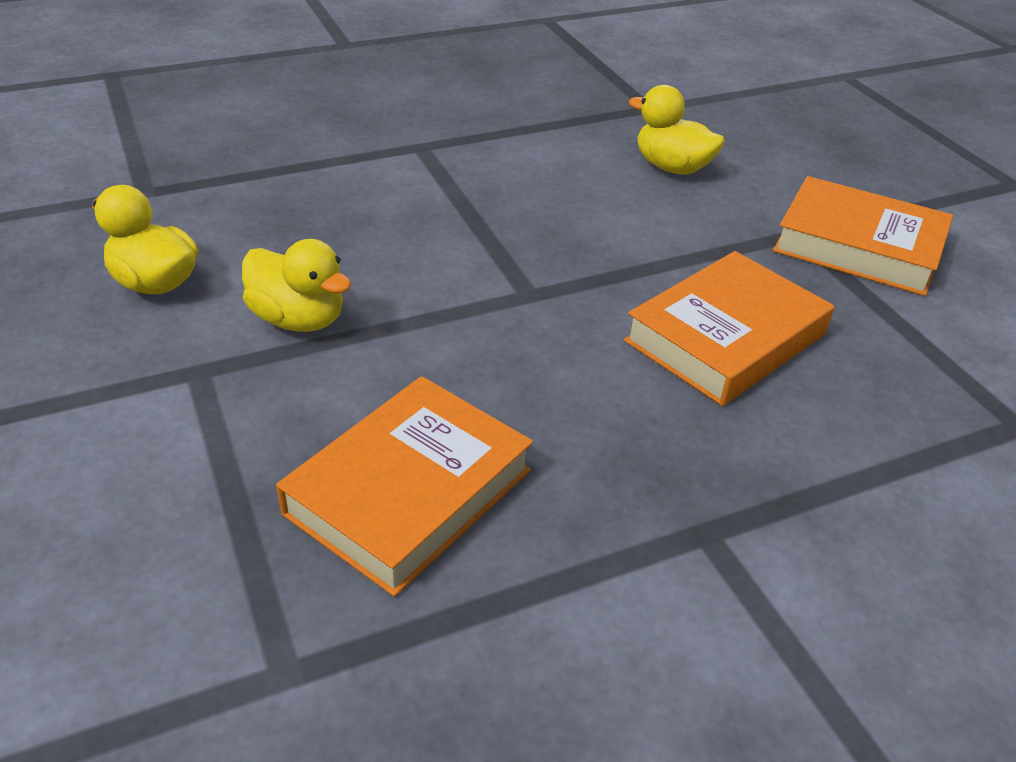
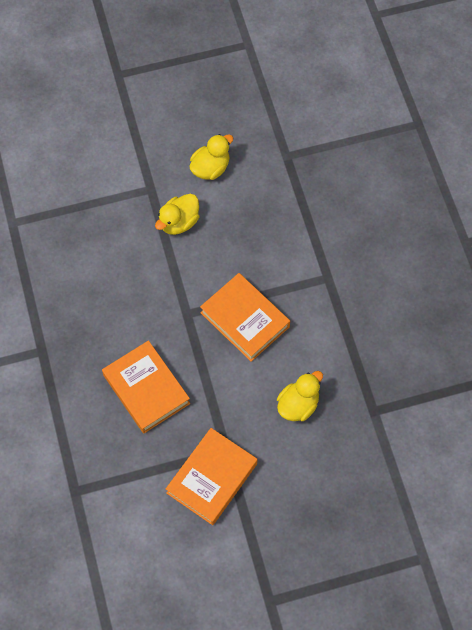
camera: 100 degrees right, 25 degrees up
orange book [276,376,533,597] -> orange book moved to [200,273,290,362]

